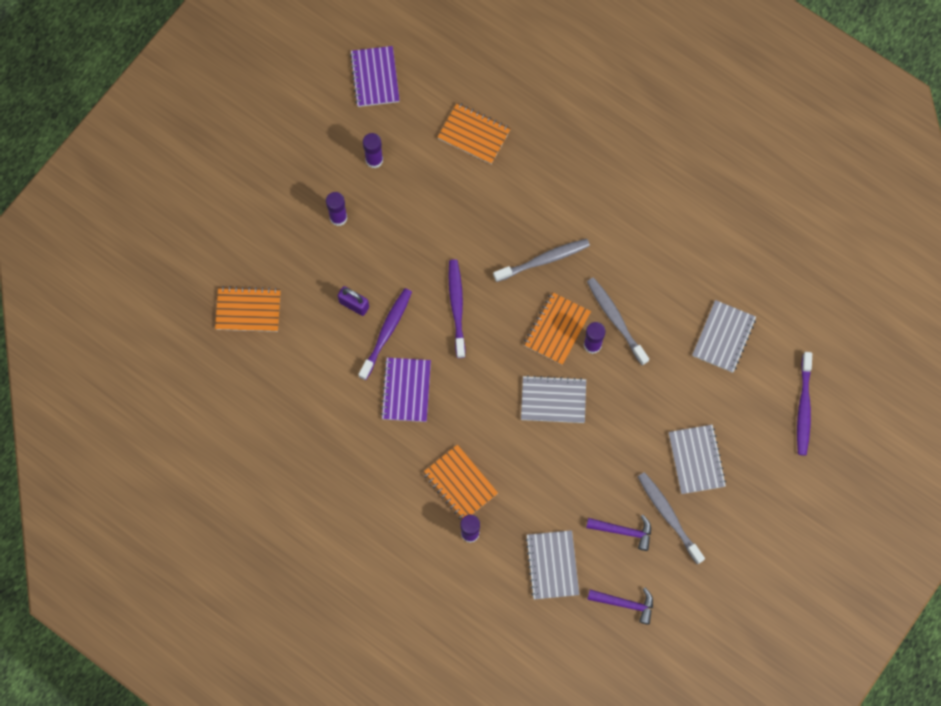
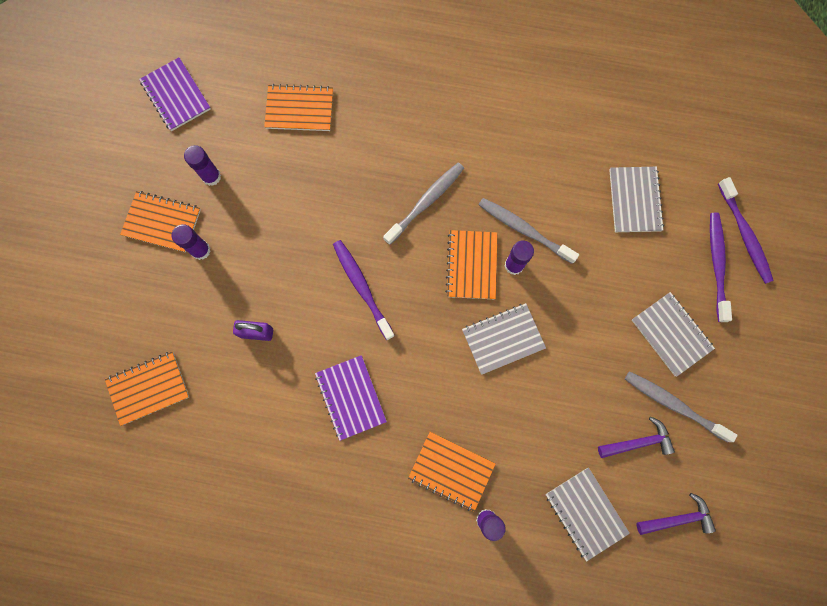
camera: 25 degrees left, 5 degrees up
purple toothbrush [358,288,412,380] -> purple toothbrush moved to [710,213,732,322]
none -> orange notebook [120,191,201,252]

